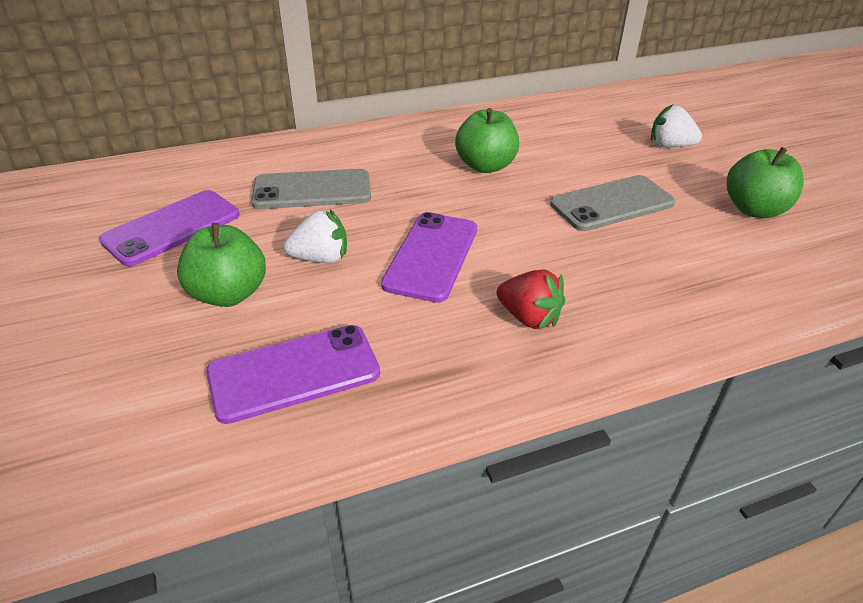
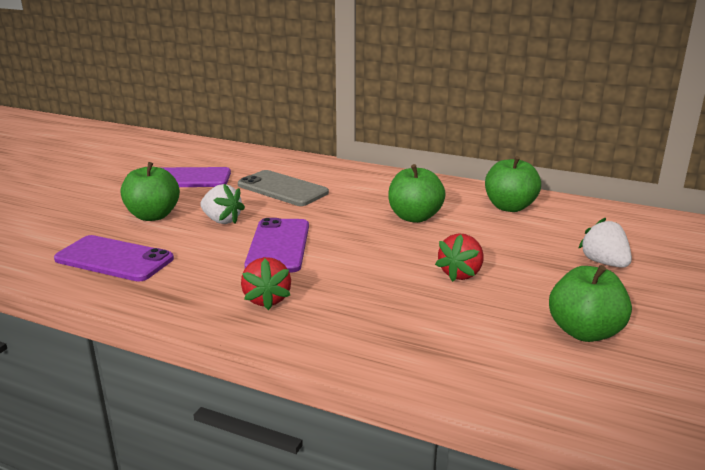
camera: 45 degrees right, 15 degrees down
purple phone [381,212,477,303] -> purple phone turned 60 degrees counterclockwise [244,218,309,273]
grey phone [550,175,675,231] -> red strawberry [435,233,484,282]
none -> green apple [485,156,541,212]

